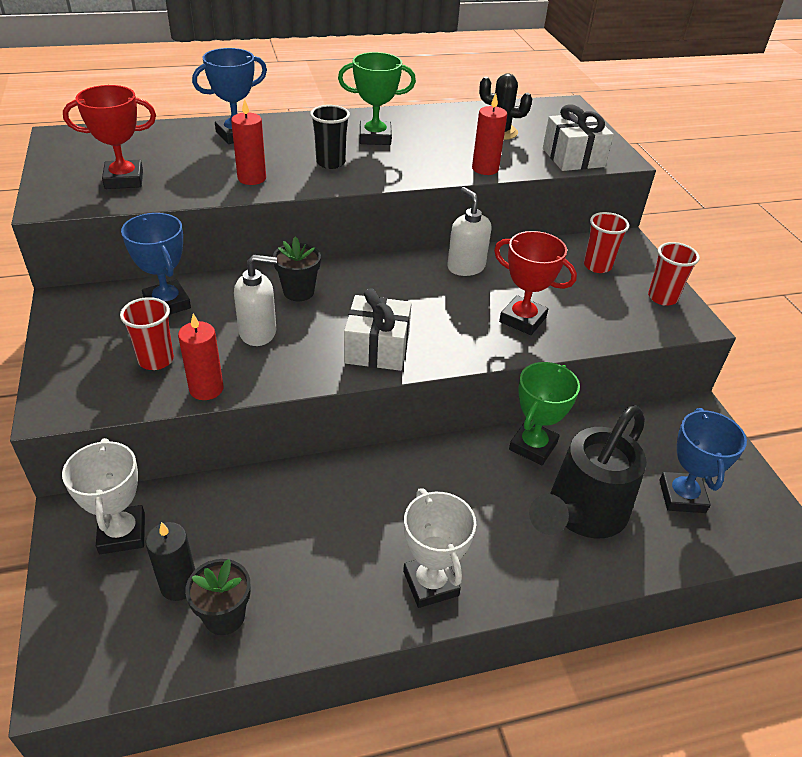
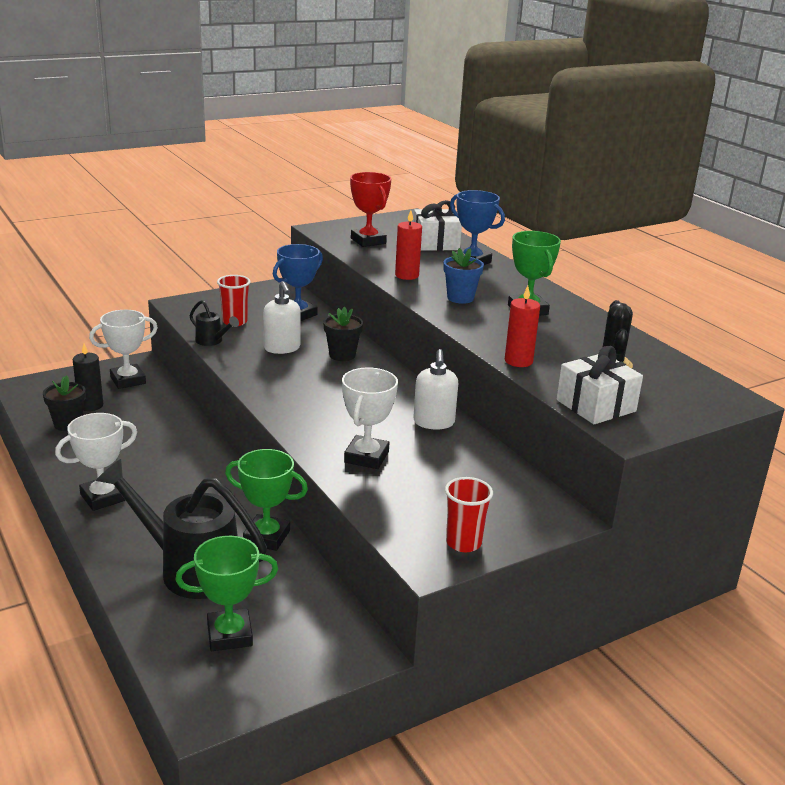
camera: 75 degrees right, 15 degrees down
red candle [178,314,224,400] -> black watering can [190,300,239,346]
black cup [310,105,350,169] -> blue flower pot [443,248,484,304]
white gift [344,288,412,371] -> white gift moved to [414,200,462,251]
white soap dispenser [447,187,491,276] -> white soap dispenser turned 135 degrees clockwise [413,349,458,429]
red trophy [494,231,577,335] -> white trophy [342,367,398,469]
red cup [584,212,629,273] -> none
blue trophy [659,408,747,513] -> green trophy [175,536,278,651]

